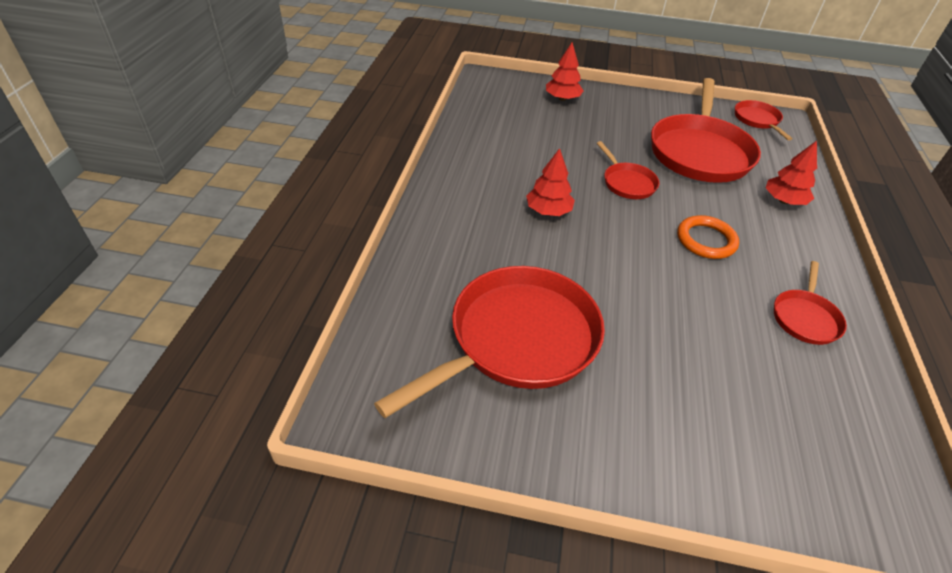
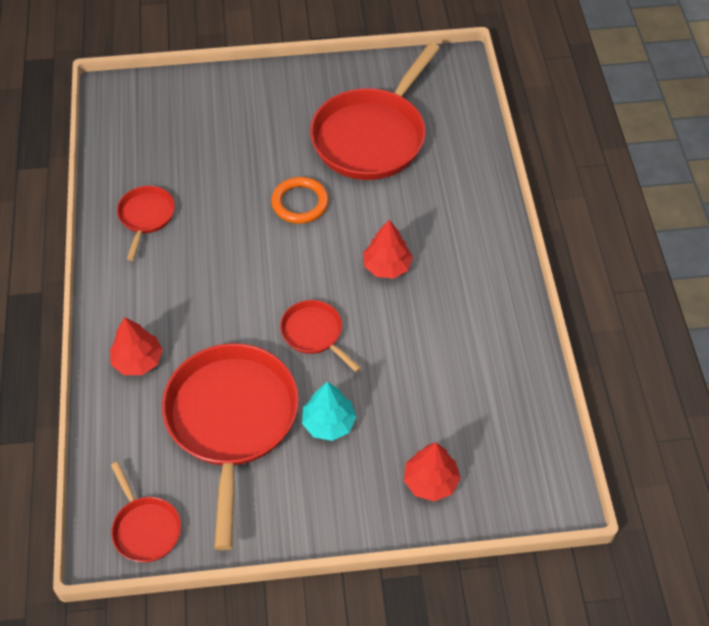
camera: 165 degrees right, 10 degrees up
orange ring [677,215,739,259] -> orange ring moved to [271,177,329,224]
none -> turquoise tree [302,382,356,441]

